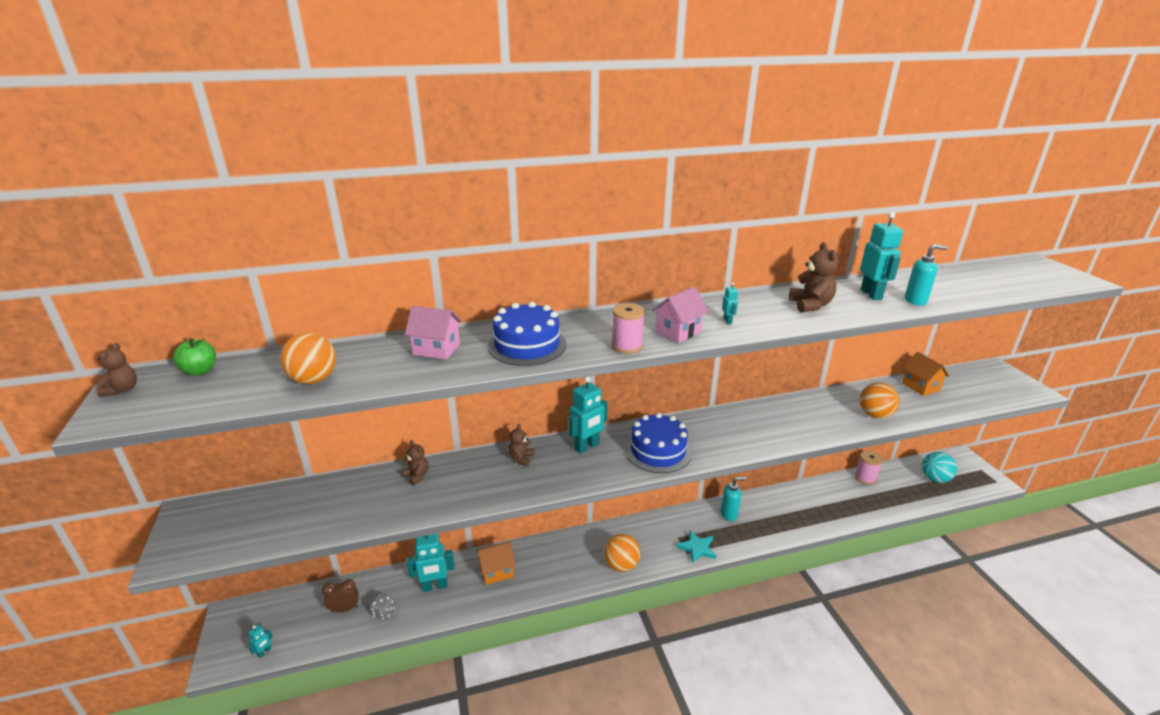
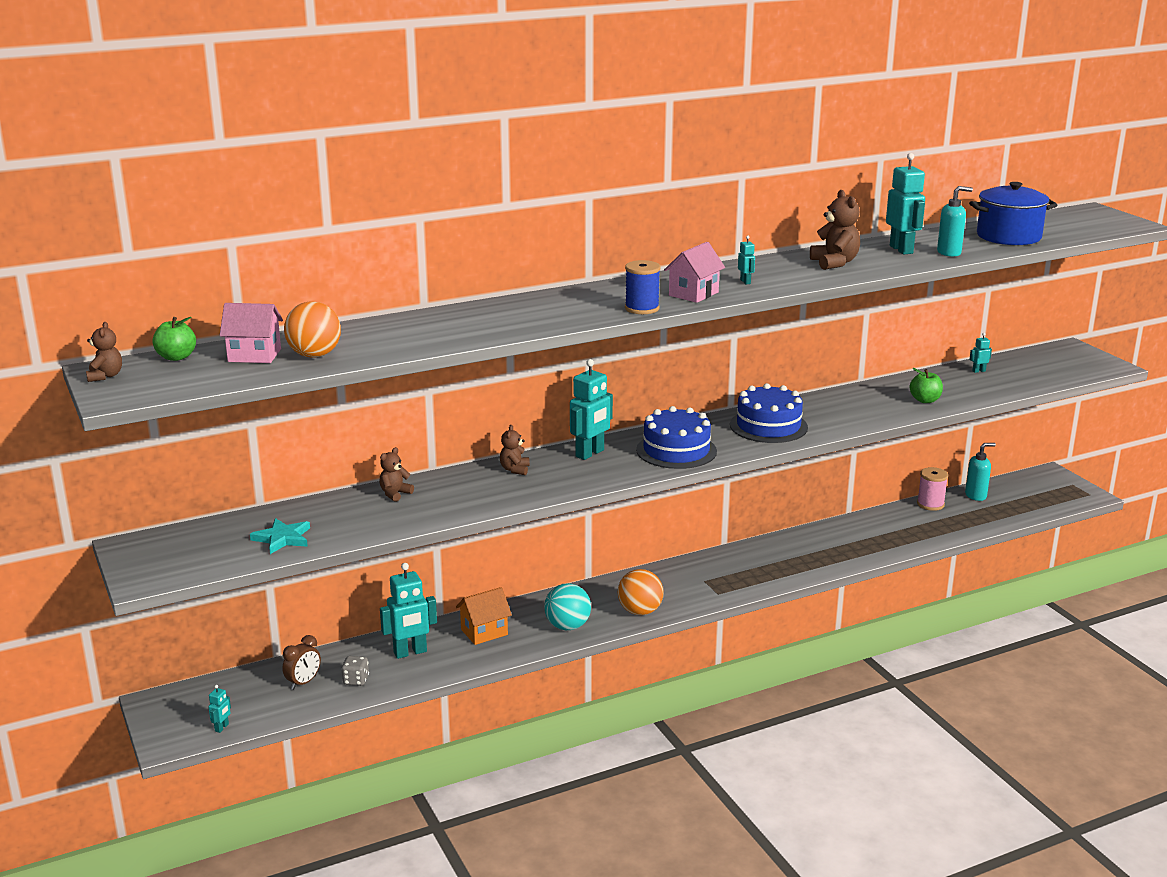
camera: 10 degrees left, 5 degrees down
brown clock [322,579,359,612] -> brown clock turned 150 degrees clockwise [282,635,321,690]
brown teddy bear [402,440,428,486] -> brown teddy bear turned 90 degrees counterclockwise [379,447,414,502]
pink house [405,306,462,360] -> pink house moved to [220,303,283,363]
blue cake [488,302,567,366] -> blue cake moved to [730,383,808,443]
pink spool [612,303,645,354] -> blue spool [625,260,660,314]
turquoise star [676,530,716,564] -> turquoise star moved to [250,518,310,554]
turquoise soap dispenser [721,477,747,521] -> turquoise soap dispenser moved to [965,443,996,501]
orange ball [859,382,900,419] -> green apple [910,368,943,403]
orange house [902,352,949,396] -> turquoise robot [969,333,992,373]
turquoise ball [922,452,957,483] -> turquoise ball moved to [544,583,591,630]
none -> blue pot [969,182,1057,245]

